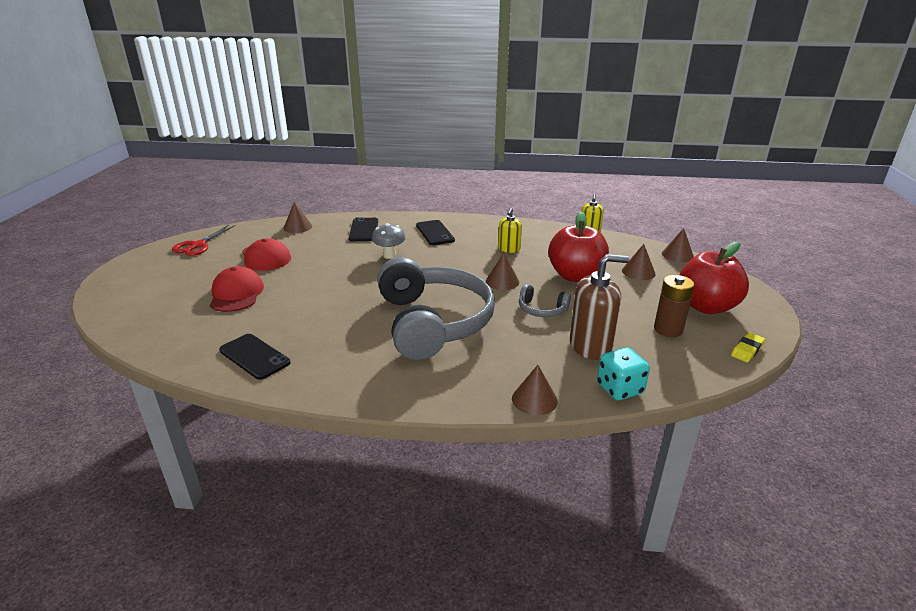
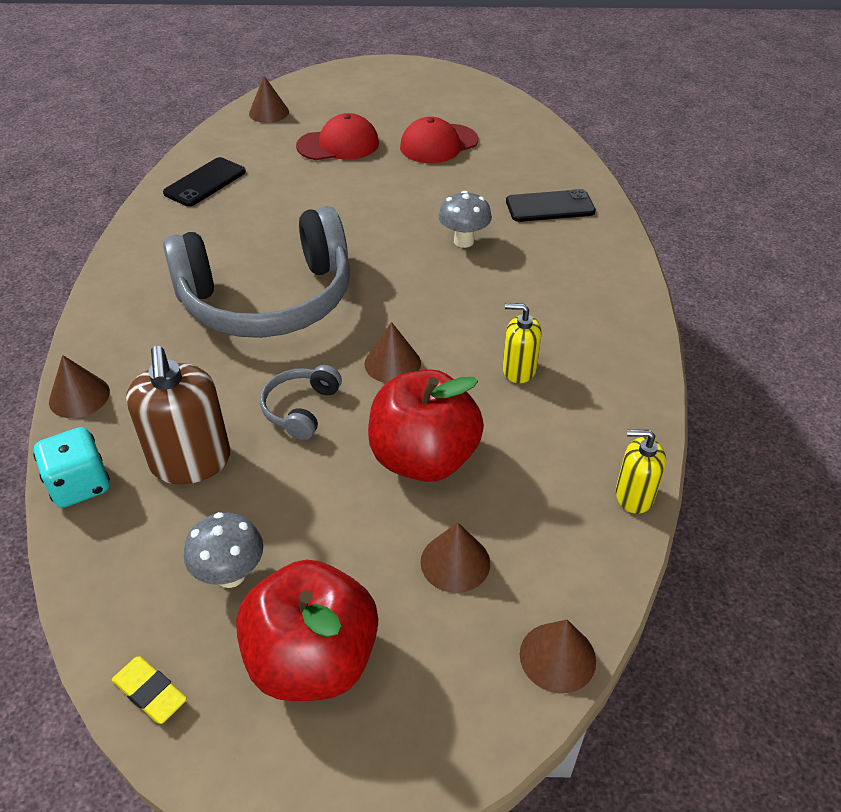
camera: 85 degrees right, 15 degrees up
red scissors [172,225,235,256] -> none
brown cone [283,202,312,233] -> brown cone moved to [249,76,289,123]
black phone [416,220,455,245] -> none
brown battery [654,275,695,337] -> grey mushroom [184,512,263,588]

